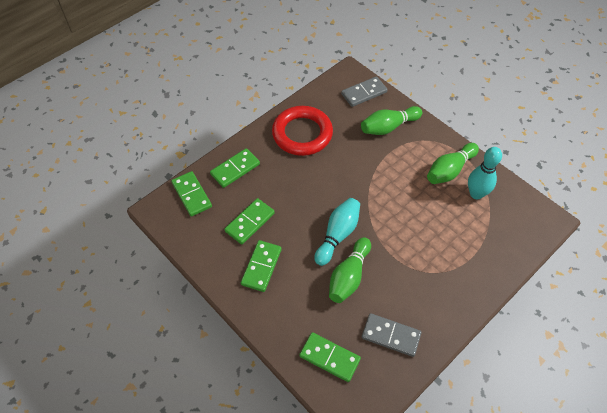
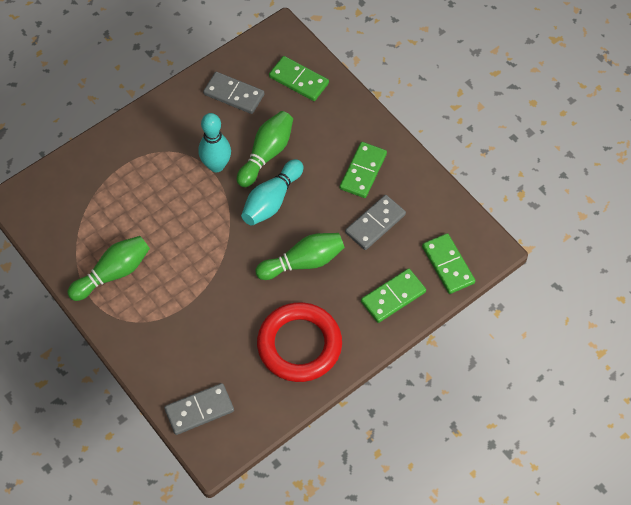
camera: 175 degrees left, 5 degrees up
green domino [224,198,275,245] -> grey domino [345,195,406,250]
green bowling pin [361,106,422,135] -> green bowling pin moved to [255,233,345,280]
turquoise bowling pin [468,147,502,199] -> turquoise bowling pin moved to [198,113,231,172]

